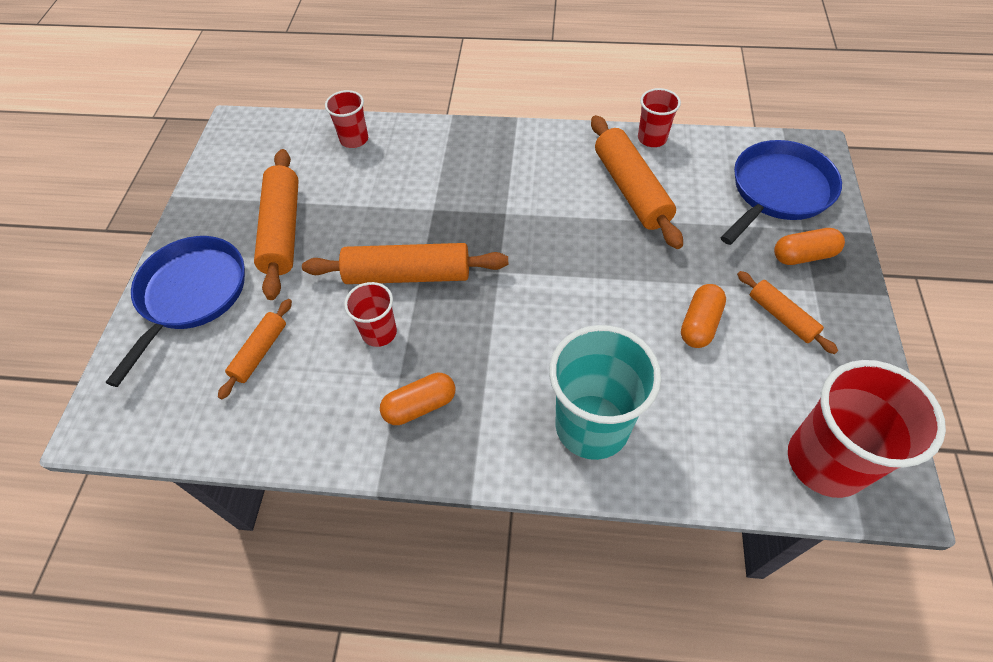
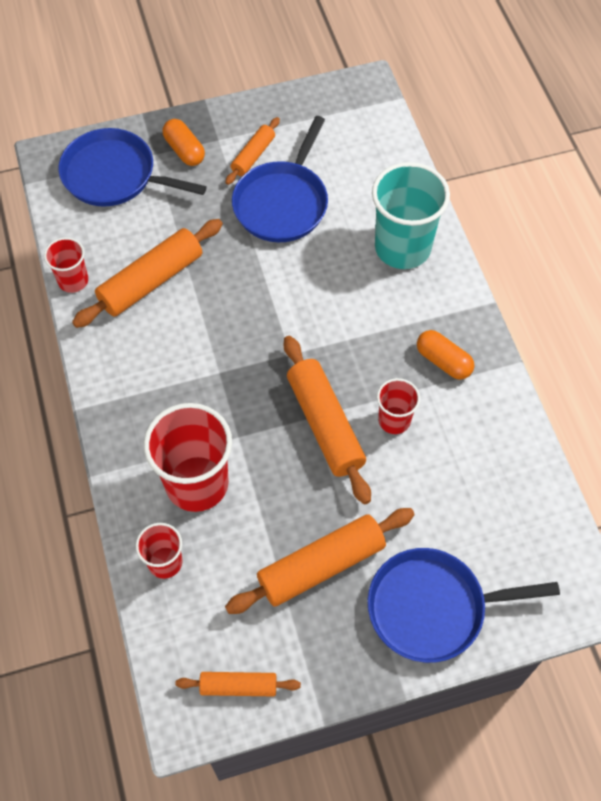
camera: 115 degrees left, 5 degrees up
orange rolling pin [218,299,292,399] -> orange rolling pin moved to [175,672,301,696]
orange capsule [681,284,726,348] -> blue pan [232,116,328,242]
red cup [788,360,946,498] -> red cup moved to [144,403,232,512]

